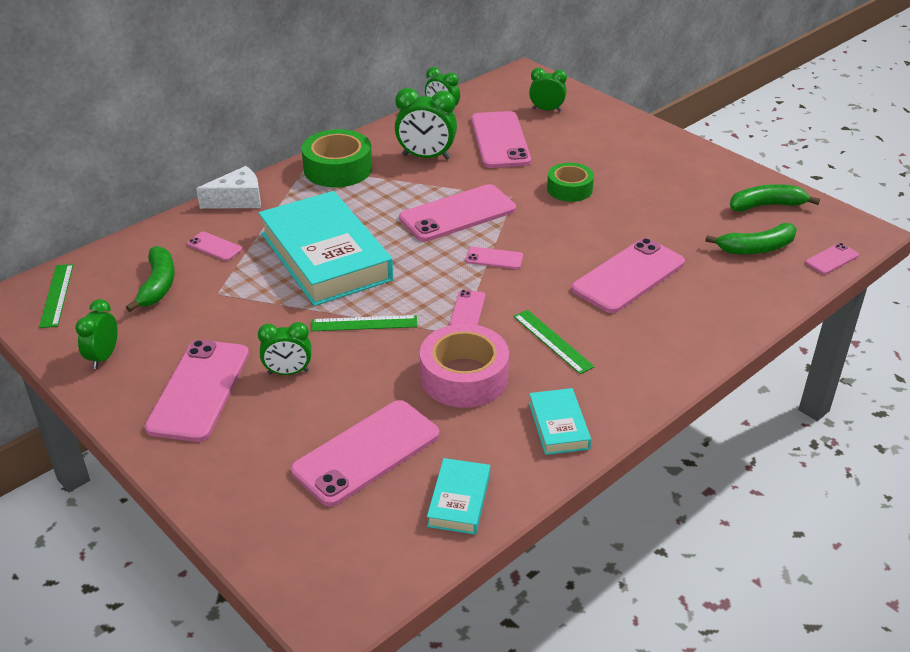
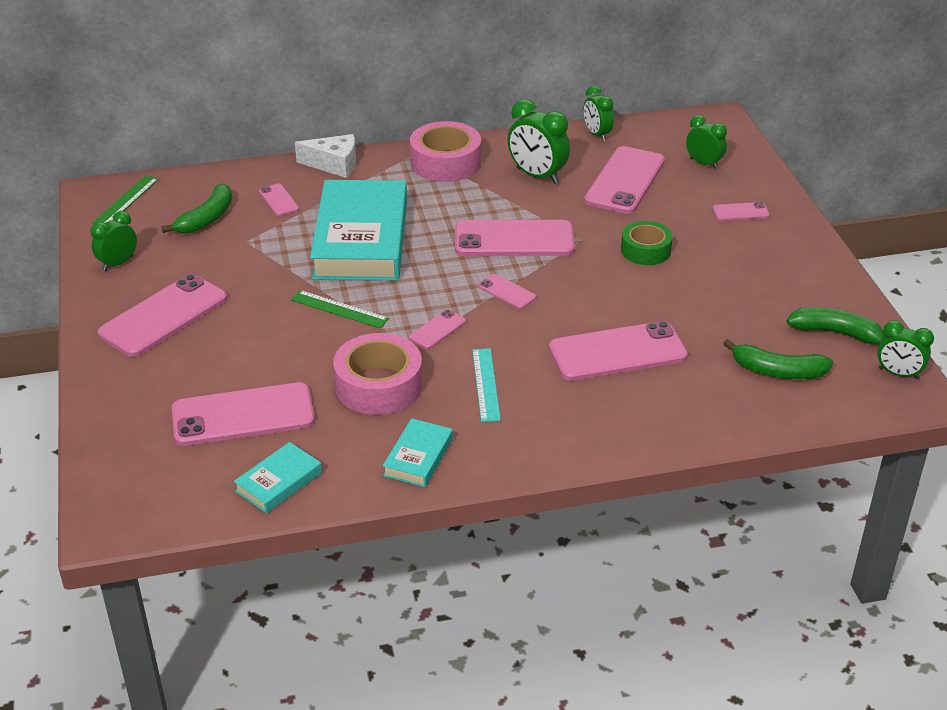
camera: 30 degrees right, 0 degrees up
green clock [258,322,311,375] -> green clock moved to [877,320,934,379]
green tape [301,129,372,187] -> pink tape [410,121,481,182]
green ruler [513,310,595,374] -> turquoise ruler [472,348,501,422]
pink phone [805,243,859,274] -> pink phone moved to [712,202,770,221]

